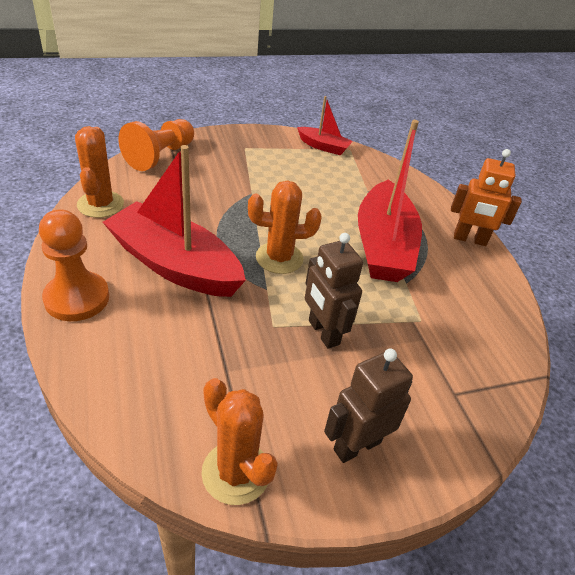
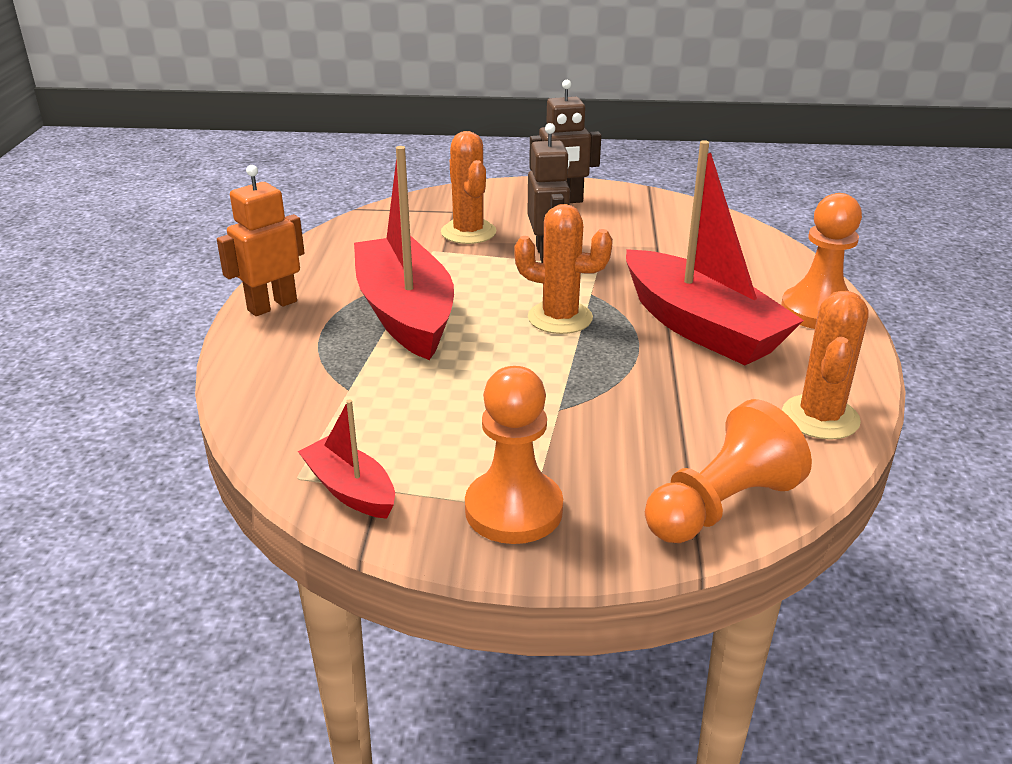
camera: 155 degrees left, 10 degrees down
orange cactus [201,378,278,505] -> orange cactus moved to [441,131,496,244]
red boat [358,120,422,282] -> red boat turned 45 degrees counterclockwise [354,146,454,360]
orange robot [451,149,522,246] -> orange robot turned 75 degrees counterclockwise [217,165,305,316]
none -> orange pawn [465,366,563,544]

